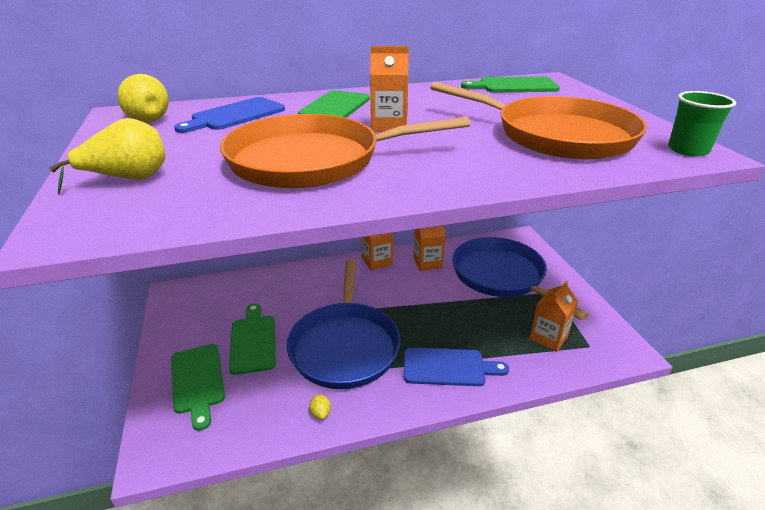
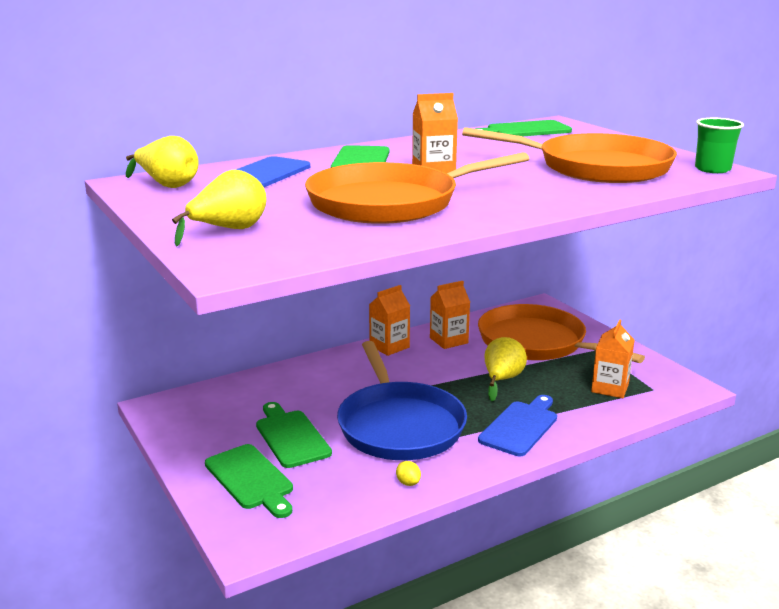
camera: 15 degrees left, 10 degrees down
blue cutting board [404,348,509,386] -> blue cutting board turned 45 degrees counterclockwise [478,395,557,456]
blue pan [452,237,589,320] -> orange pan [478,304,645,363]
none -> yellow pear [485,337,527,402]

